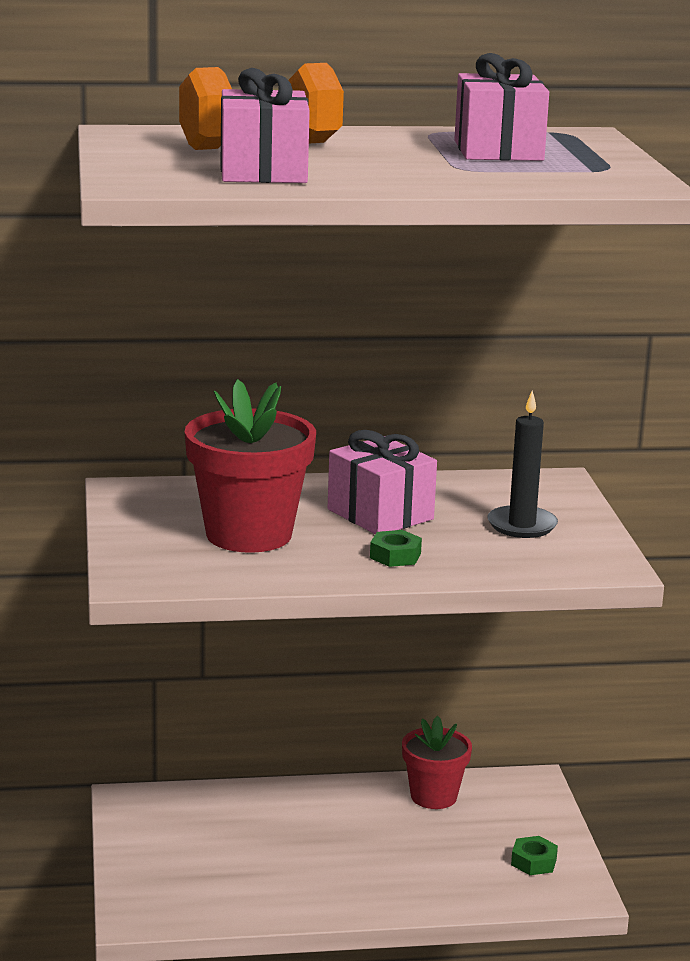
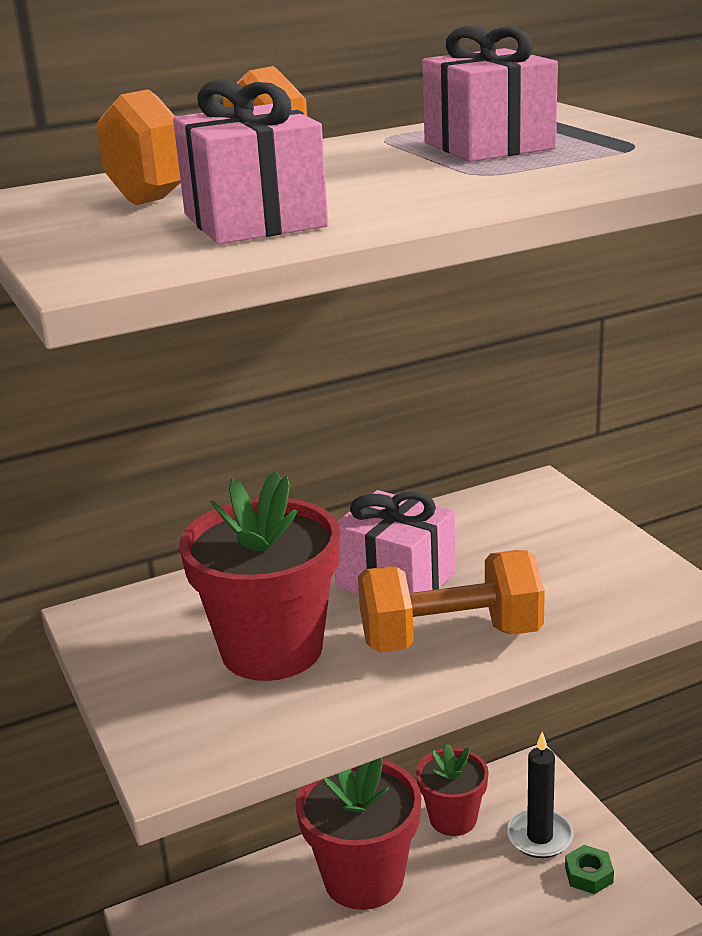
camera: 15 degrees left, 5 degrees up
green nut [370,530,422,567] -> orange dumbbell [358,550,545,653]
black candle [487,390,558,538] -> black candle moved to [507,732,573,858]
none -> red flower pot [296,758,421,910]

